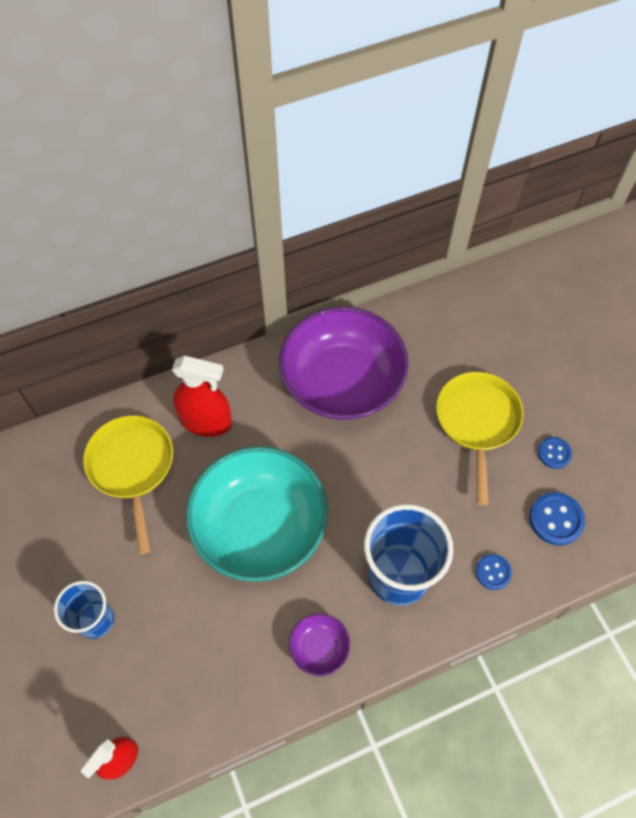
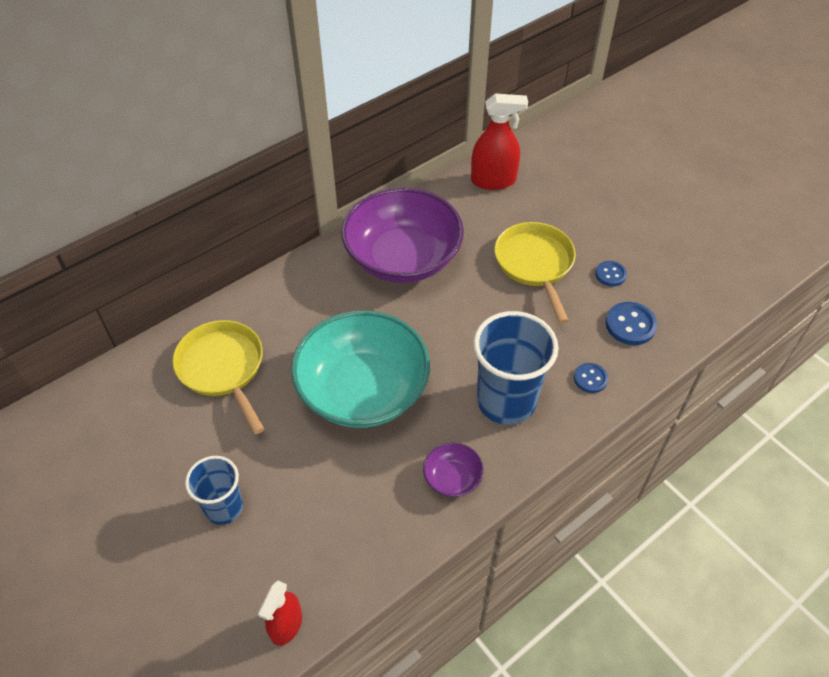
camera: 15 degrees left, 10 degrees down
red spray bottle [172,356,232,437] -> red spray bottle moved to [471,93,528,190]

